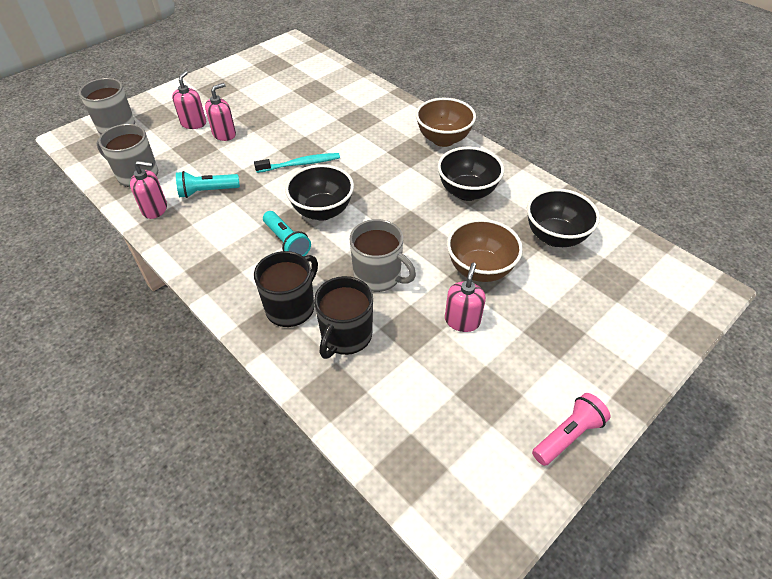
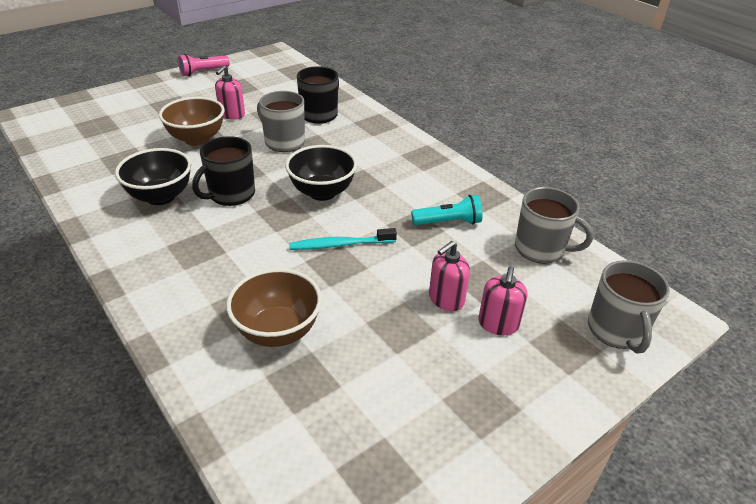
camera: 175 degrees left, 10 degrees down
pink soap dispenser [130,161,167,219] -> none
black mug [254,251,318,327] -> black mug moved to [192,136,255,206]
turquoise flashlight [263,211,311,256] -> none
brown bowl [416,98,476,147] -> brown bowl moved to [226,268,322,347]
black bowl [527,188,600,247] -> none

